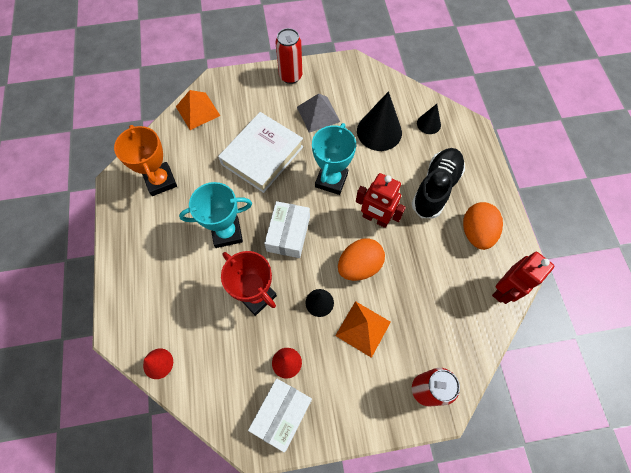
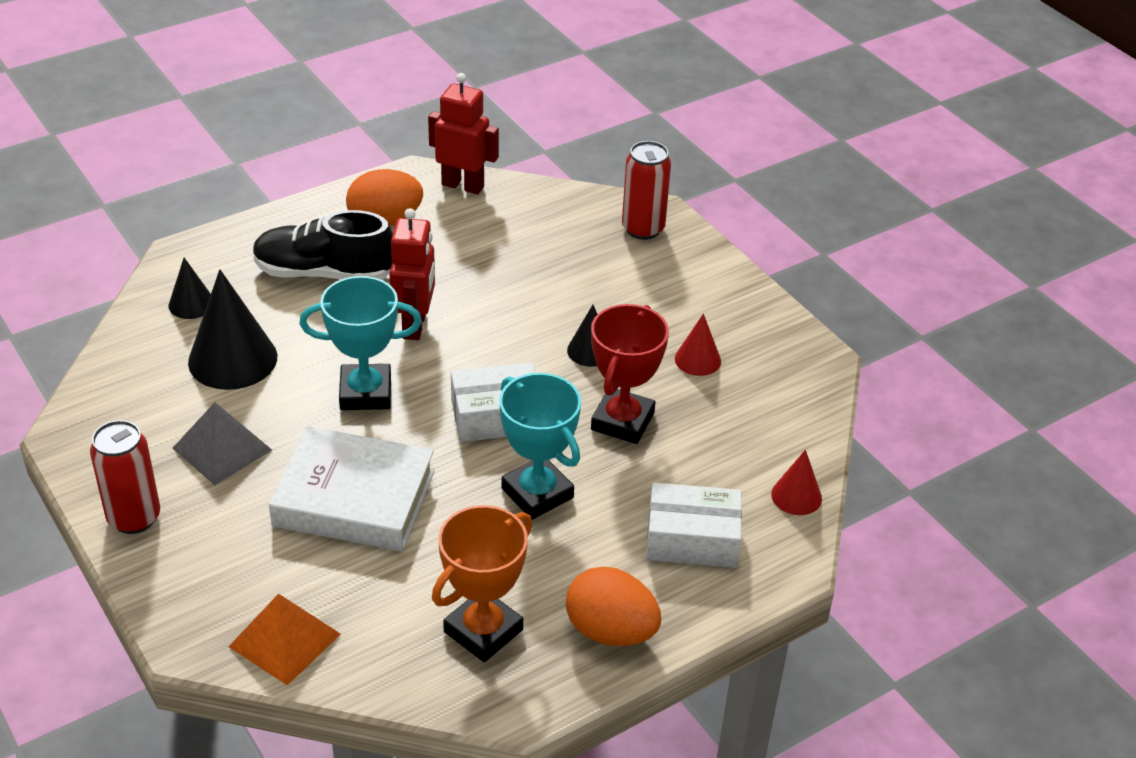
camera: 115 degrees left, 25 degrees down
white box [248,378,312,453] -> white box moved to [646,483,742,568]
orange pyramid [335,301,391,358] -> none
orange egg [338,238,385,281] -> orange egg moved to [566,567,661,646]

